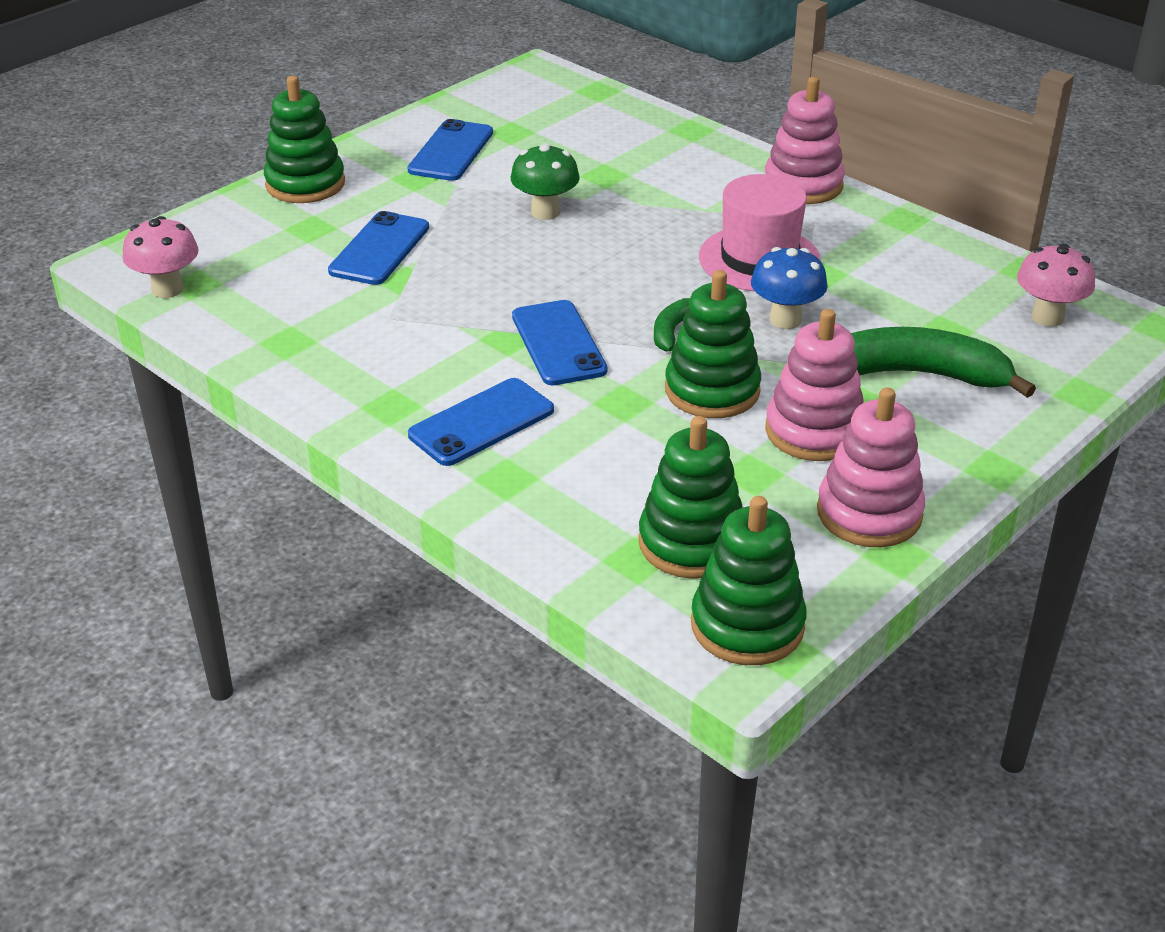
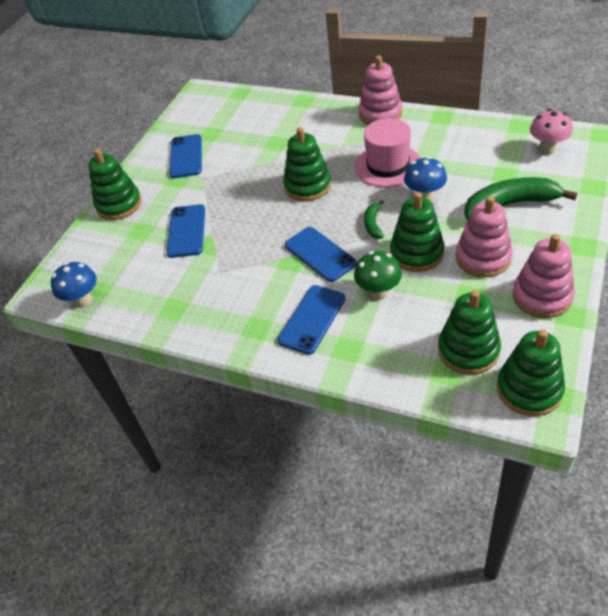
camera: 15 degrees left, 10 degrees up
pink mushroom [123,216,199,298] -> blue mushroom [51,262,97,308]
green mushroom [511,143,580,220] -> green mushroom moved to [354,251,402,300]
none -> green stacking toy [283,127,331,201]

